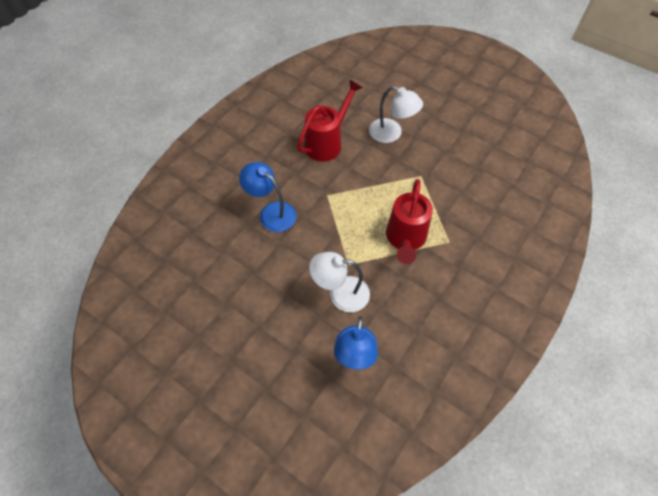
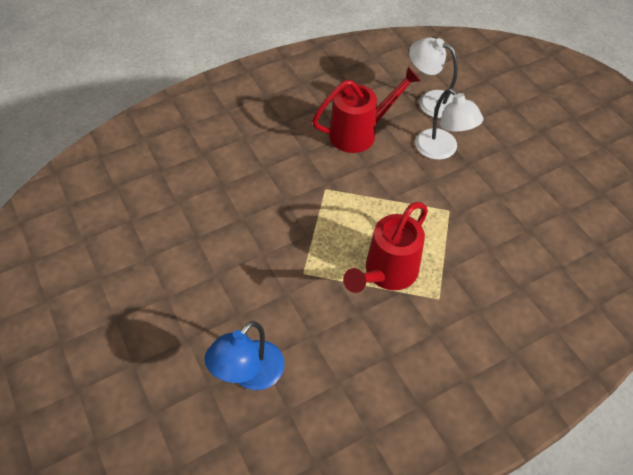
camera: 25 degrees right, 5 degrees down
blue lamp [239,162,296,232] -> none
white lamp [309,252,370,312] -> white lamp moved to [409,37,458,118]

